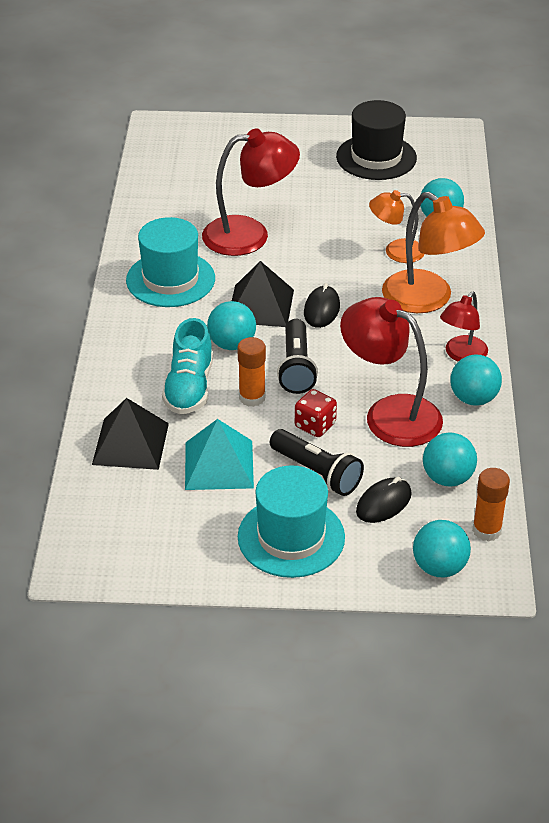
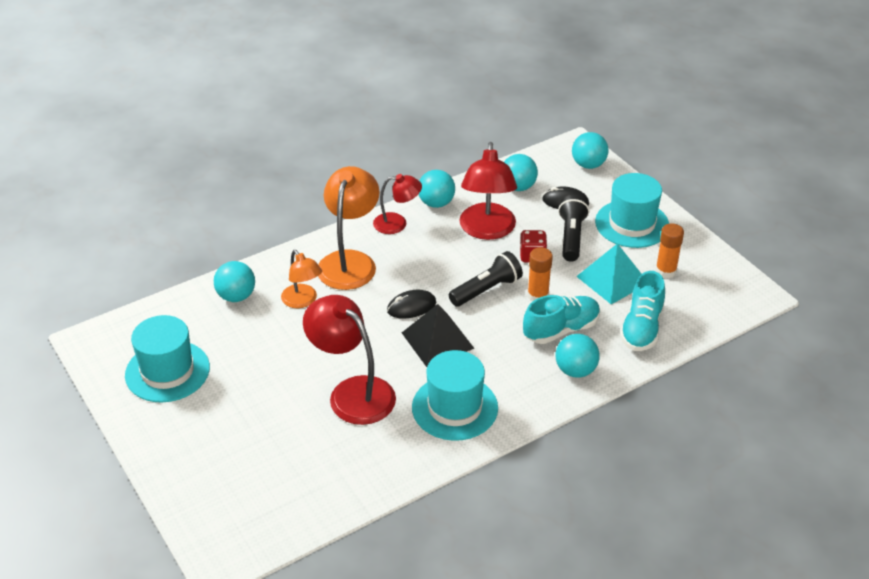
camera: 125 degrees left, 0 degrees up
black pyramid [92,398,169,470] -> turquoise shoe [620,271,665,351]
turquoise ball [207,301,256,350] -> turquoise ball moved to [556,334,600,378]
black hat [336,100,417,180] -> turquoise hat [125,315,210,402]
orange glue stick [472,468,510,542] -> orange glue stick moved to [655,223,684,279]

